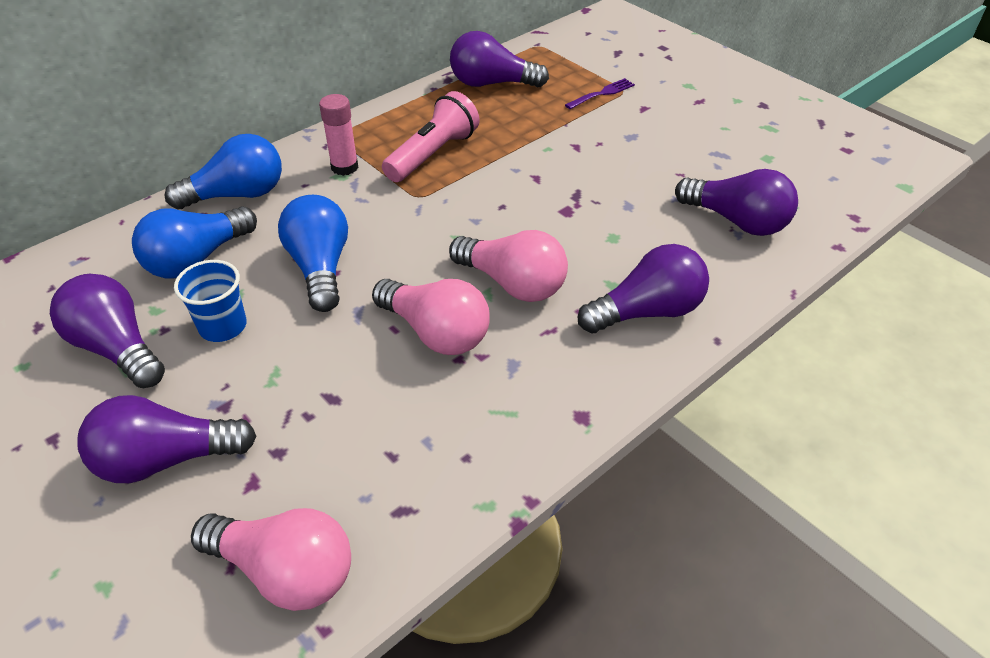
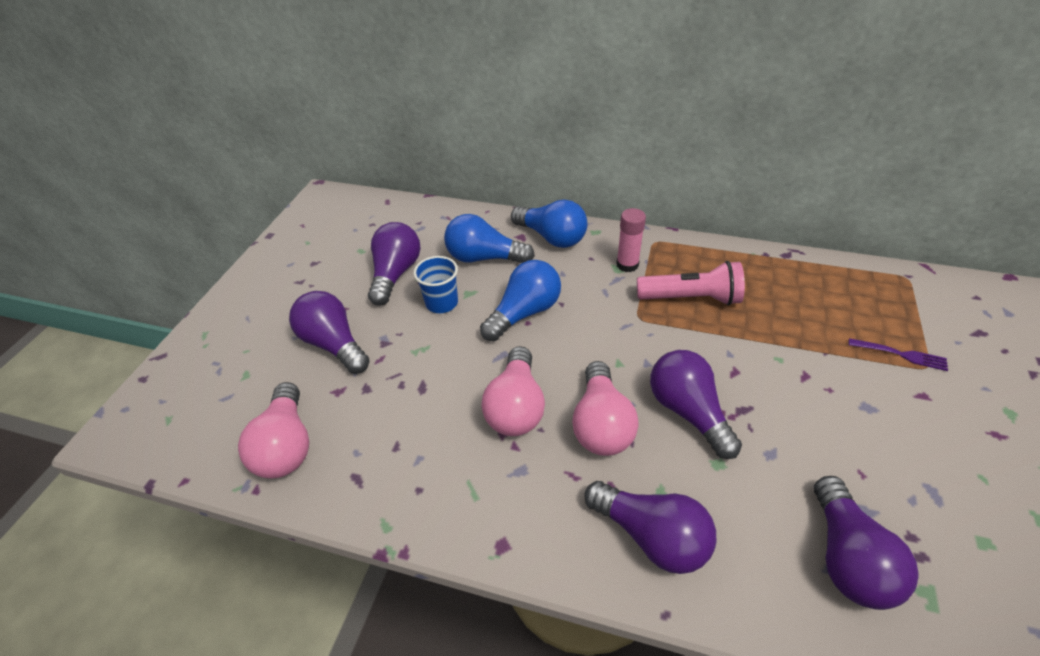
camera: 60 degrees right, 0 degrees up
purple light bulb [450,31,549,87] -> purple light bulb moved to [650,350,742,459]

